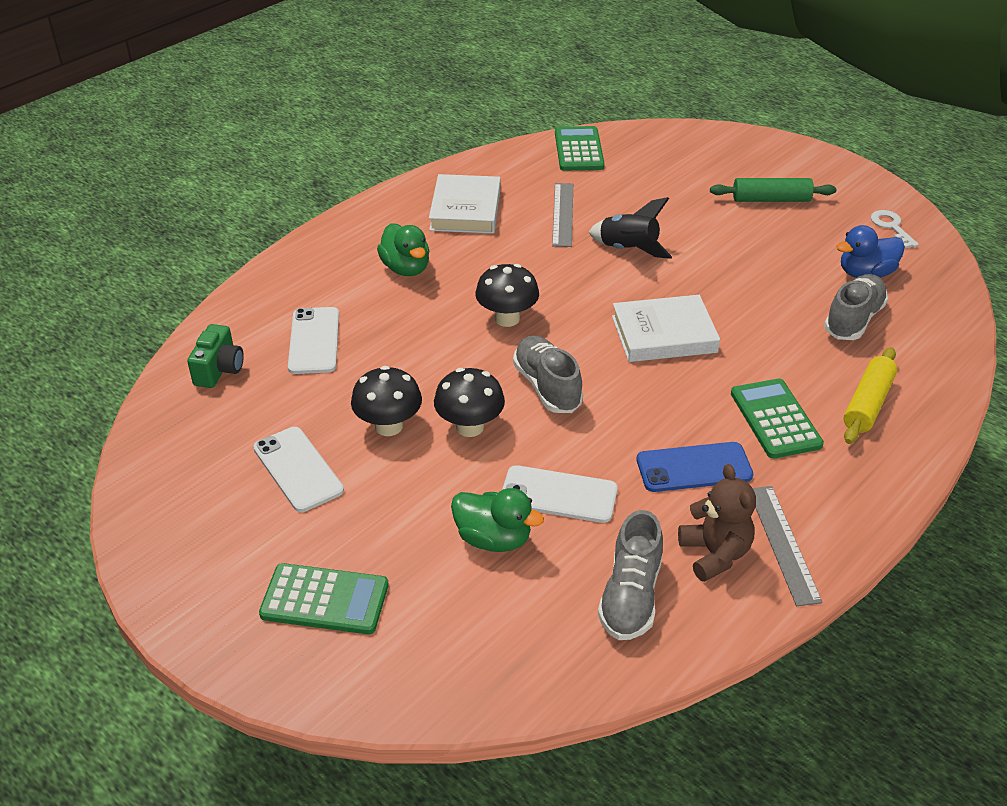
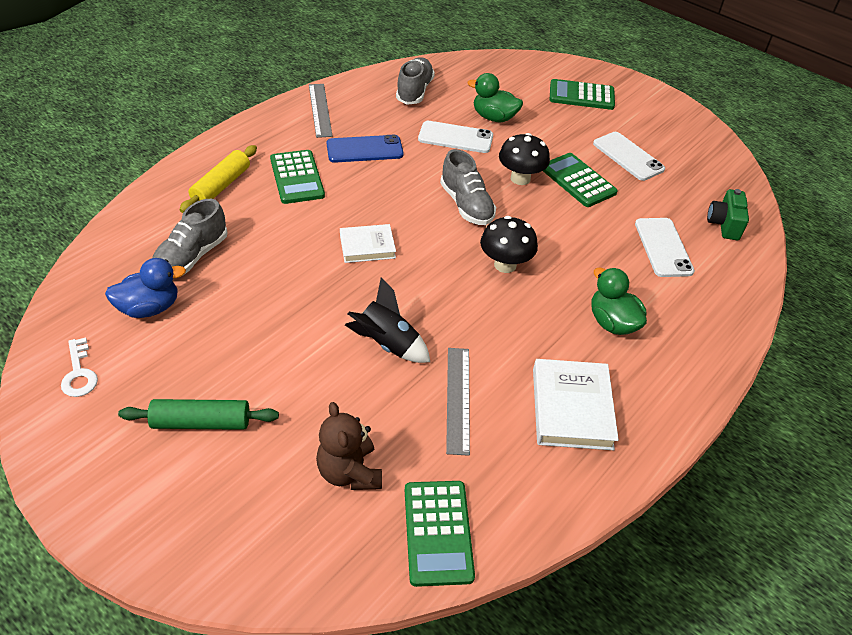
camera: 175 degrees right, 5 degrees up
black mushroom [351,366,422,436] -> green calculator [543,153,618,207]
white book [612,295,720,362] -> white book [340,224,396,263], size x0.65
brown teddy bear [678,464,756,582] -> brown teddy bear moved to [316,402,382,490]

